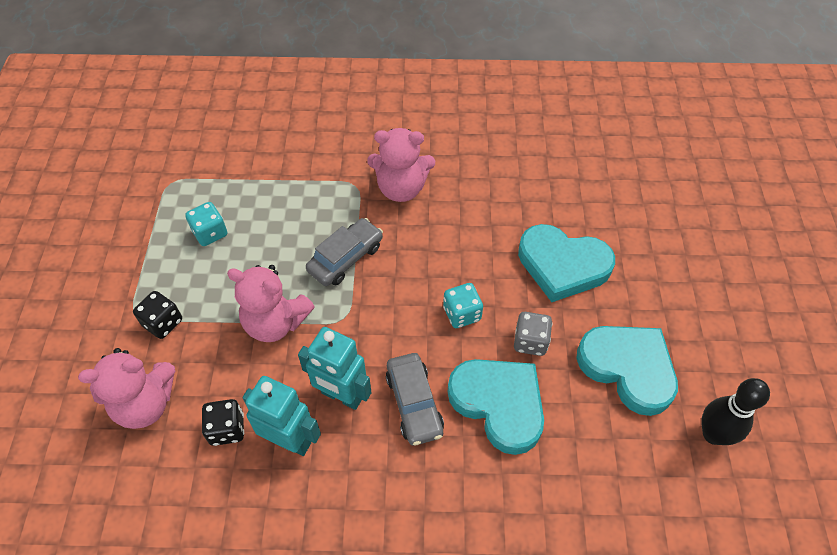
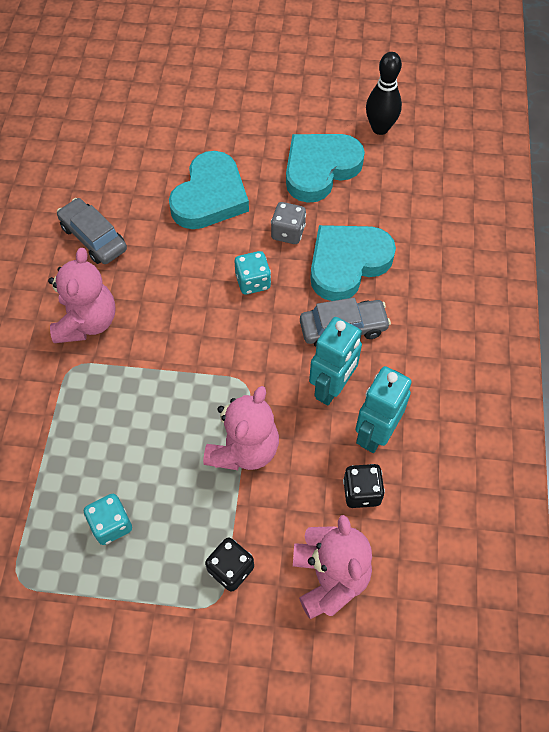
camera: 85 degrees left, 5 degrees up
grey car [306,218,383,286] -> grey car moved to [57,198,127,264]

